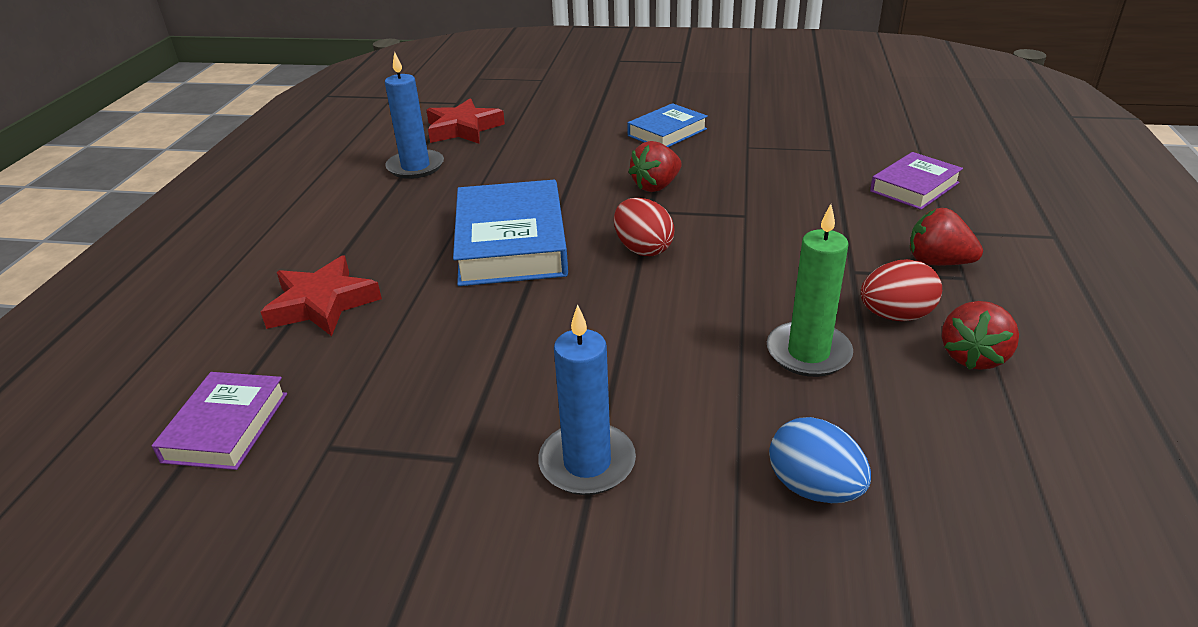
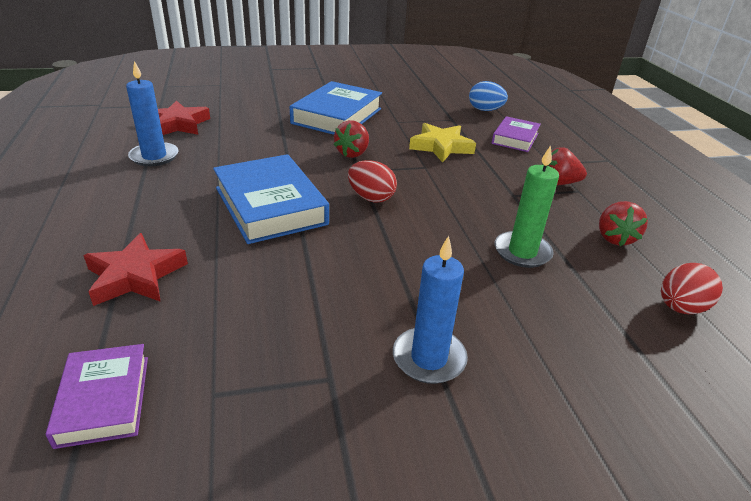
camera: 25 degrees left, 0 degrees up
blue book [627,103,708,147] -> blue book [290,81,382,135], size x1.72
blue egg [769,417,871,503] -> blue egg moved to [469,81,508,111]
red egg [861,259,942,321] -> red egg moved to [661,263,723,314]
none -> yellow star [409,123,476,162]

